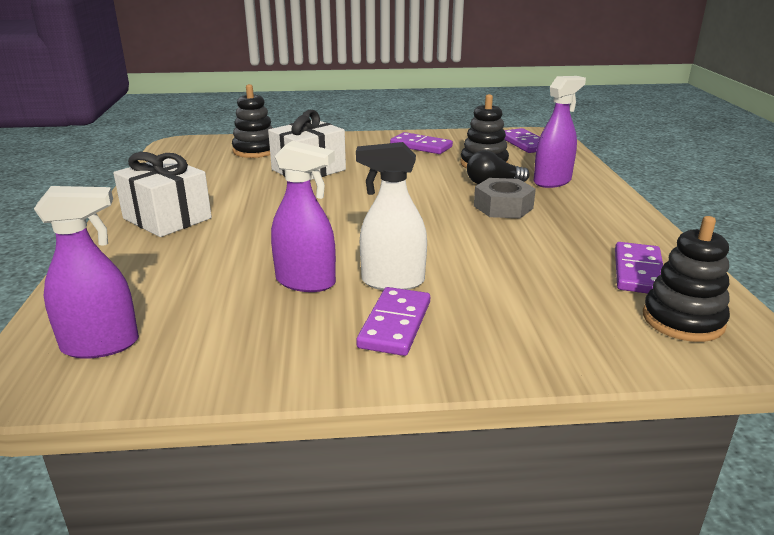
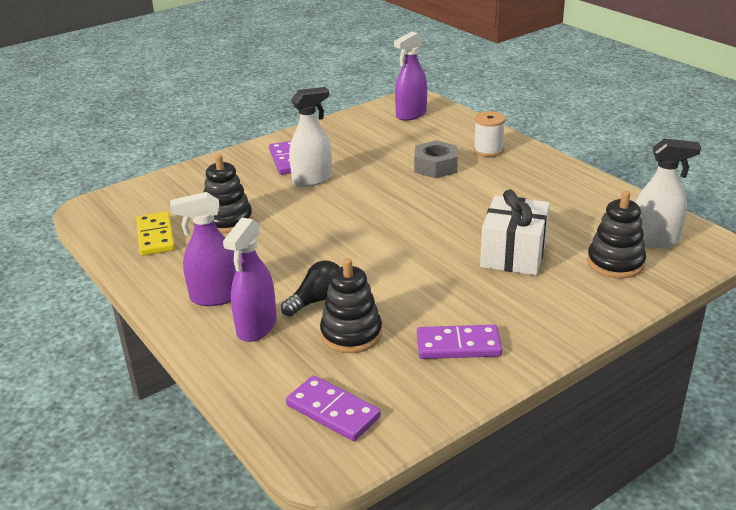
camera: 150 degrees right, 5 degrees up
white gift [113,152,212,237] -> none
purple spray bottle [271,141,336,292] -> purple spray bottle moved to [170,192,236,306]
grey nut [474,178,536,218] -> grey nut moved to [414,140,458,179]
purple domino [615,242,663,294] -> yellow domino [136,211,175,256]
black stacking toy [643,216,730,342] -> black stacking toy moved to [203,154,253,234]
none -> white spool [474,111,506,157]
none -> white spray bottle [635,138,701,248]

